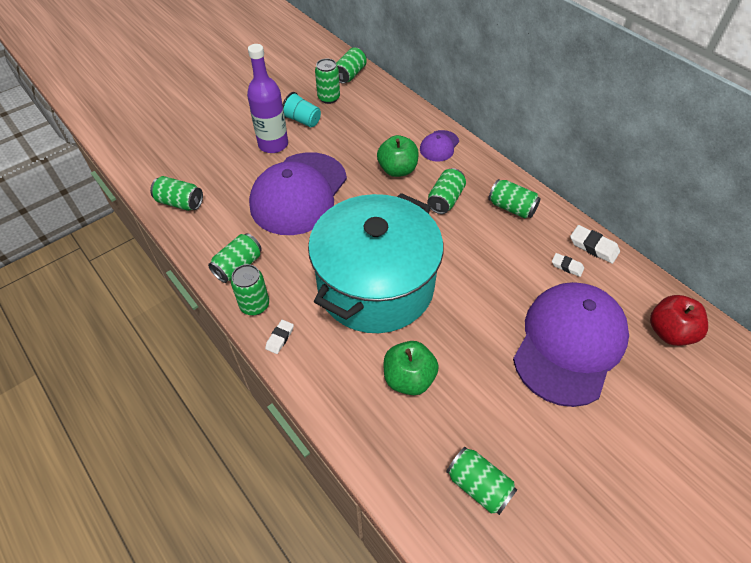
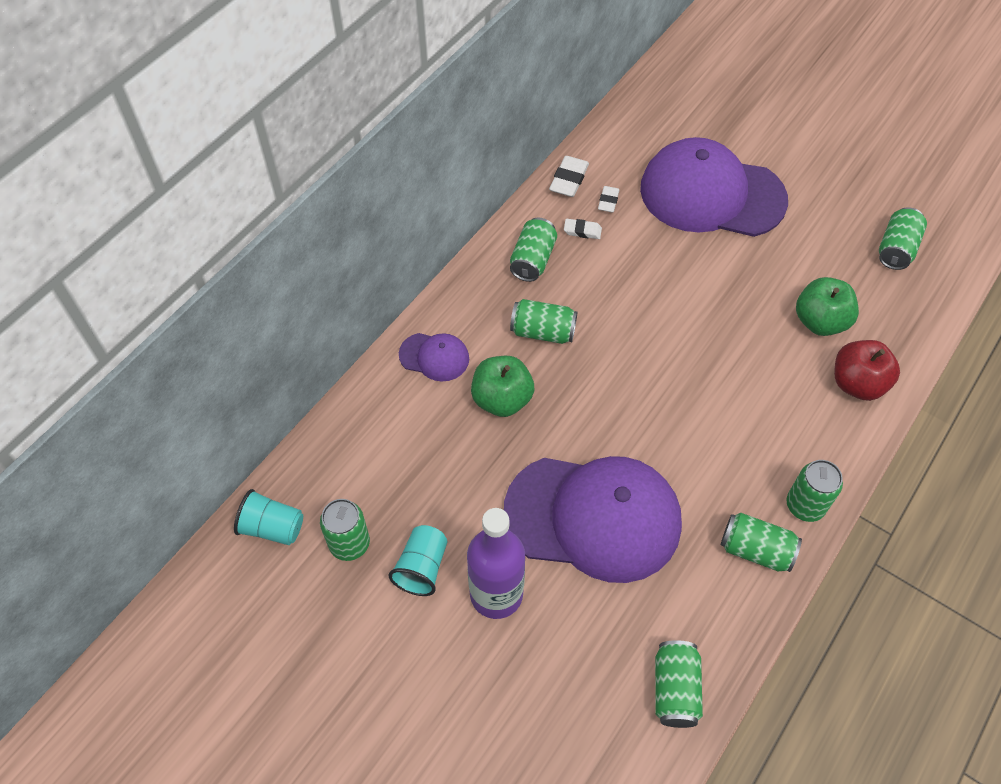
camera: 105 degrees left, 5 degrees up
white eraser [265,320,294,354] -> white eraser moved to [564,219,602,239]
turquoise pot [308,193,444,333] -> none
green can [336,47,367,84] -> turquoise cup [234,489,303,545]
red apple [650,295,708,346] -> red apple moved to [834,340,900,401]

